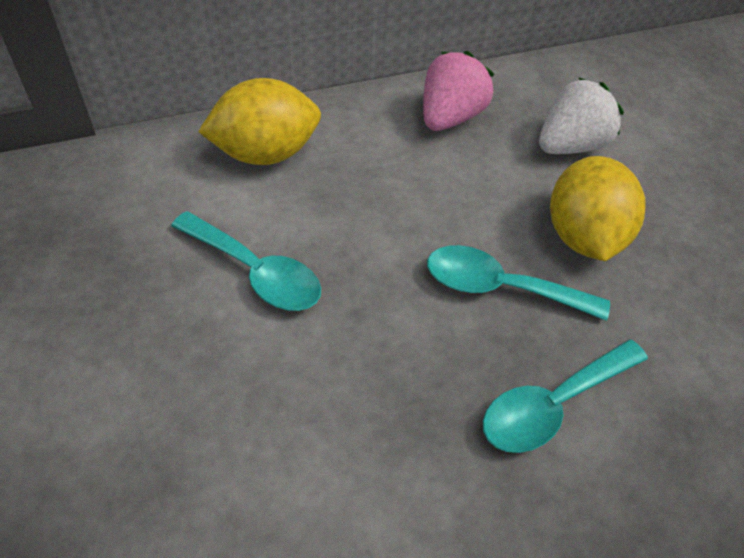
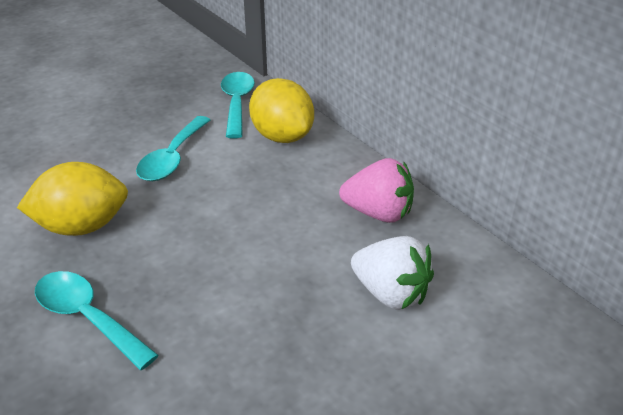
camera: 75 degrees right, 15 degrees down
turquoise spoon [427,245,610,321] -> turquoise spoon moved to [221,72,255,139]
yellow lemon [550,156,646,261] -> yellow lemon moved to [17,162,128,236]

